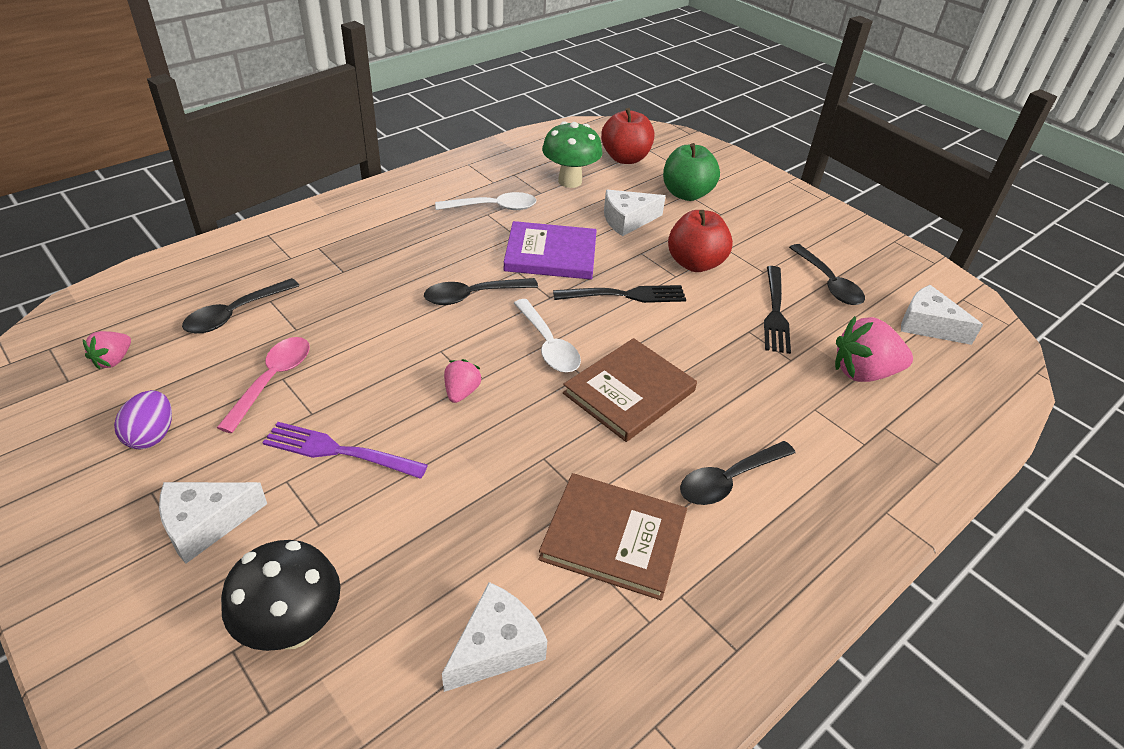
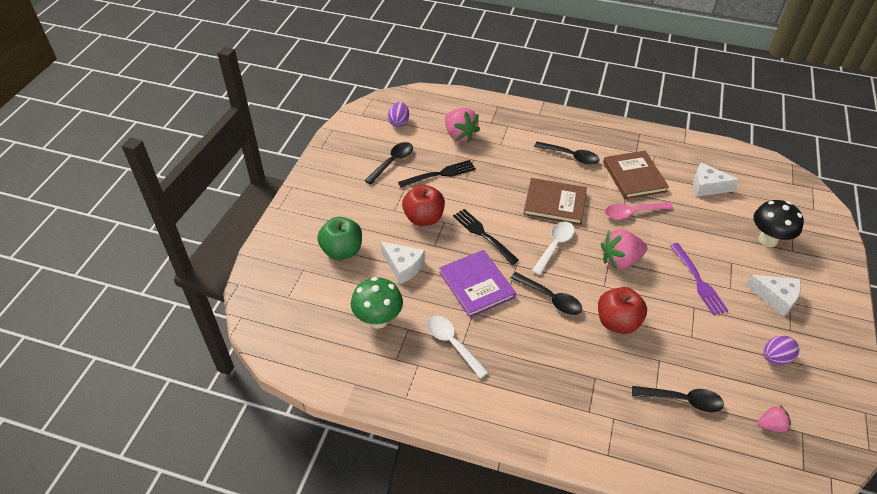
camera: 120 degrees left, 5 degrees up
pink spoon [217,337,310,433] -> pink spoon moved to [605,202,673,220]
pink strawberry [444,359,482,403] -> pink strawberry [601,229,647,270], size x1.83
red apple [601,108,654,164] -> red apple moved to [598,287,647,334]
white cheese [901,285,983,345] -> purple egg [388,102,409,127]

